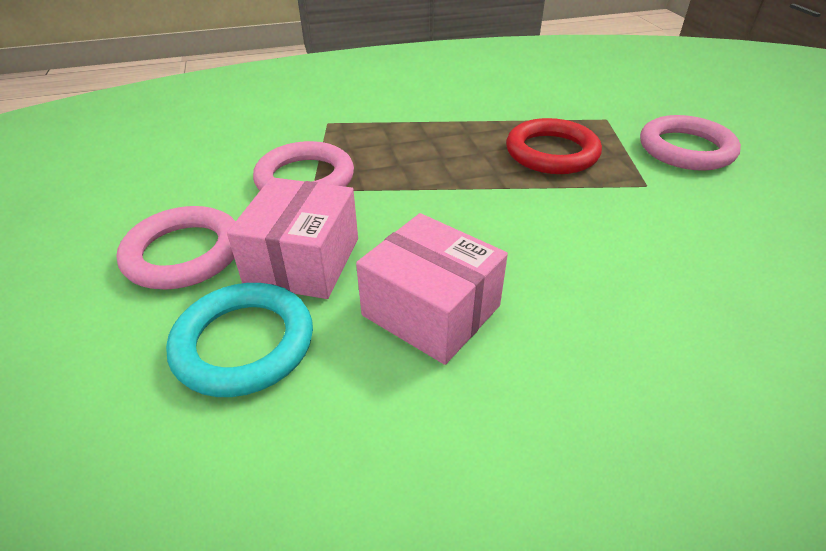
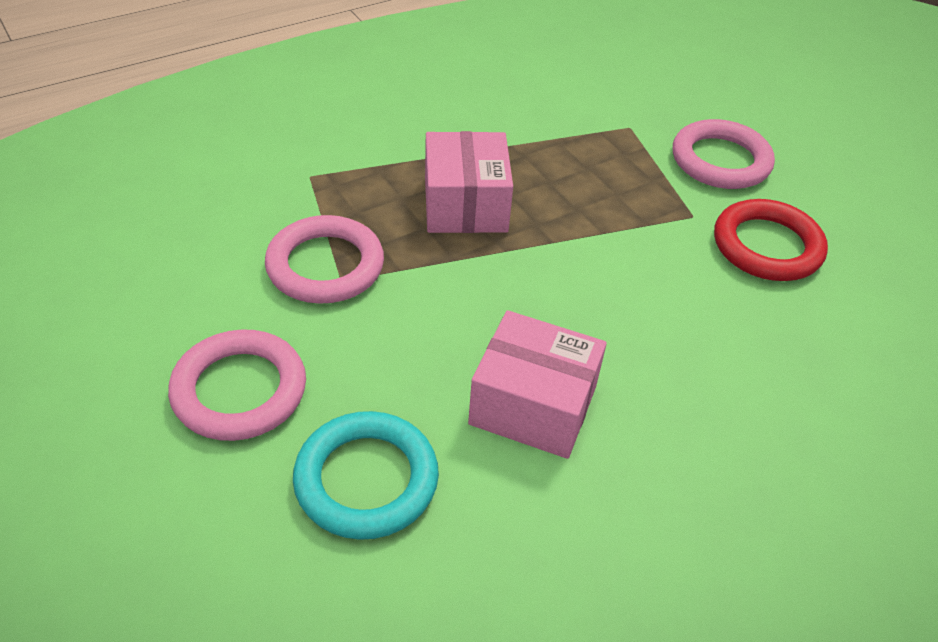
camera: 20 degrees left, 5 degrees up
pink box [227,177,358,299] -> pink box moved to [425,131,513,233]
red ring [506,118,602,174] -> red ring moved to [714,199,828,281]

